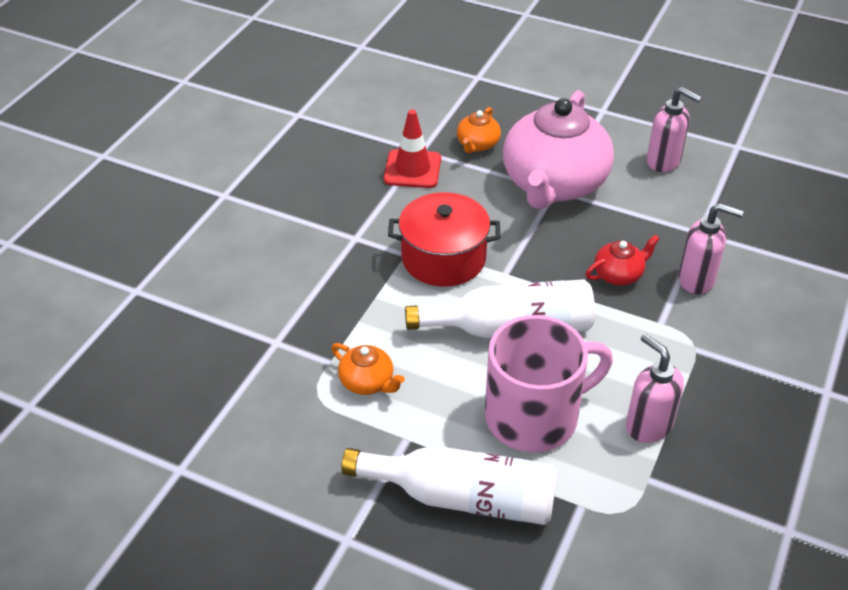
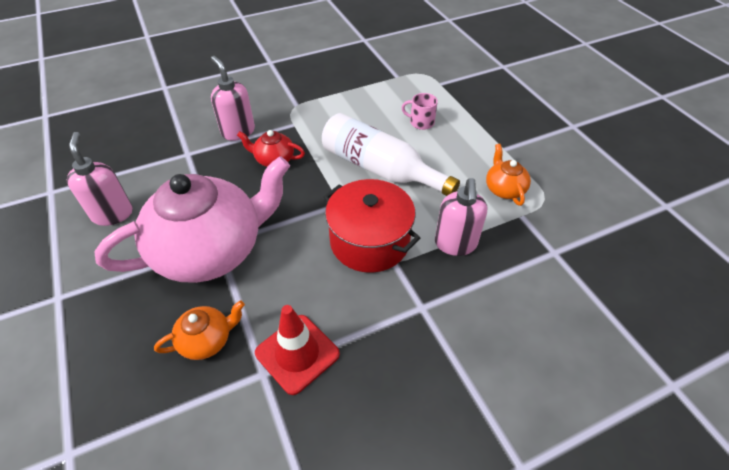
camera: 140 degrees left, 5 degrees up
white bottle [341,446,558,525] -> none
pink mug [485,315,613,452] -> pink mug [401,93,438,130], size x0.40
pink soap dispenser [626,334,684,443] -> pink soap dispenser moved to [435,178,487,256]

